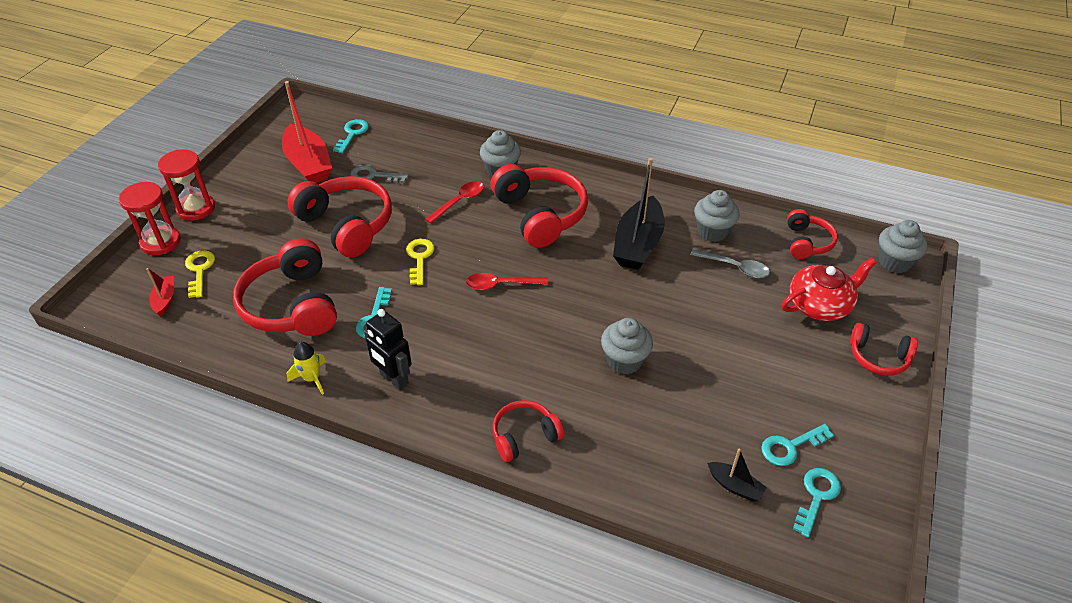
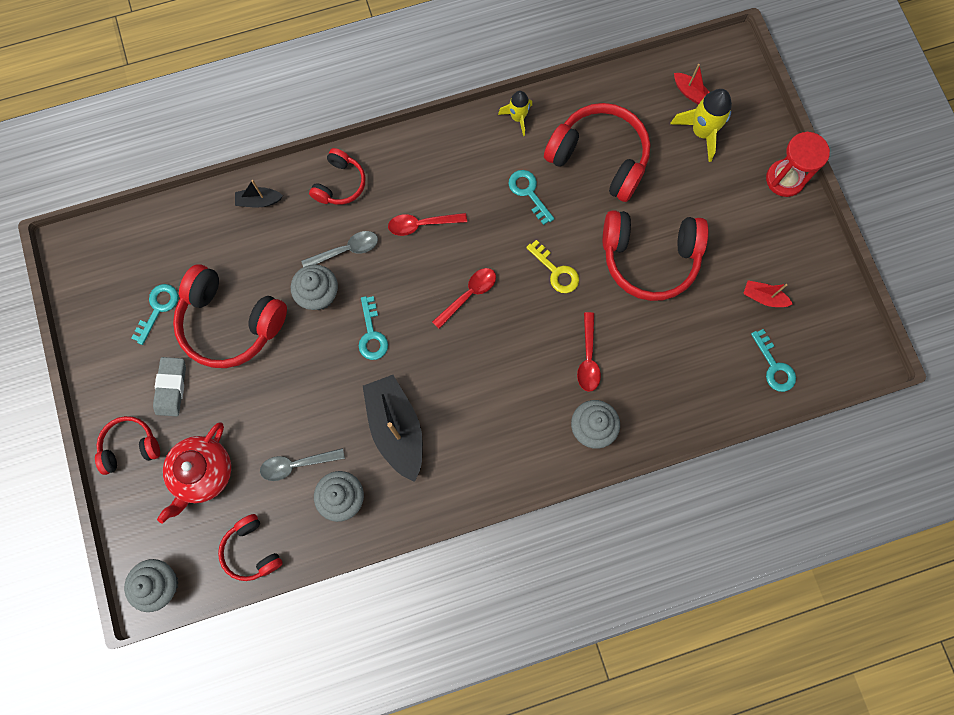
camera: 140 degrees right, 30 degrees up
red hourglass [119,182,181,255] -> none
yellow key [185,250,215,298] -> yellow rocket [670,89,732,162]
red boat [282,81,332,183] -> red boat [743,280,793,307], size x0.48
grey key [350,164,409,183] -> none
black robot [364,309,412,390] -> none
red headphones [491,164,588,248] -> red headphones moved to [173,264,287,368]
black boat [707,449,767,502] -> black boat moved to [235,180,283,207]
turquoise key [793,468,841,538] -> turquoise key moved to [359,296,388,360]
none -> grey eraser [153,357,186,416]
none -> grey spoon [301,231,378,267]
none -> red spoon [388,213,467,236]

